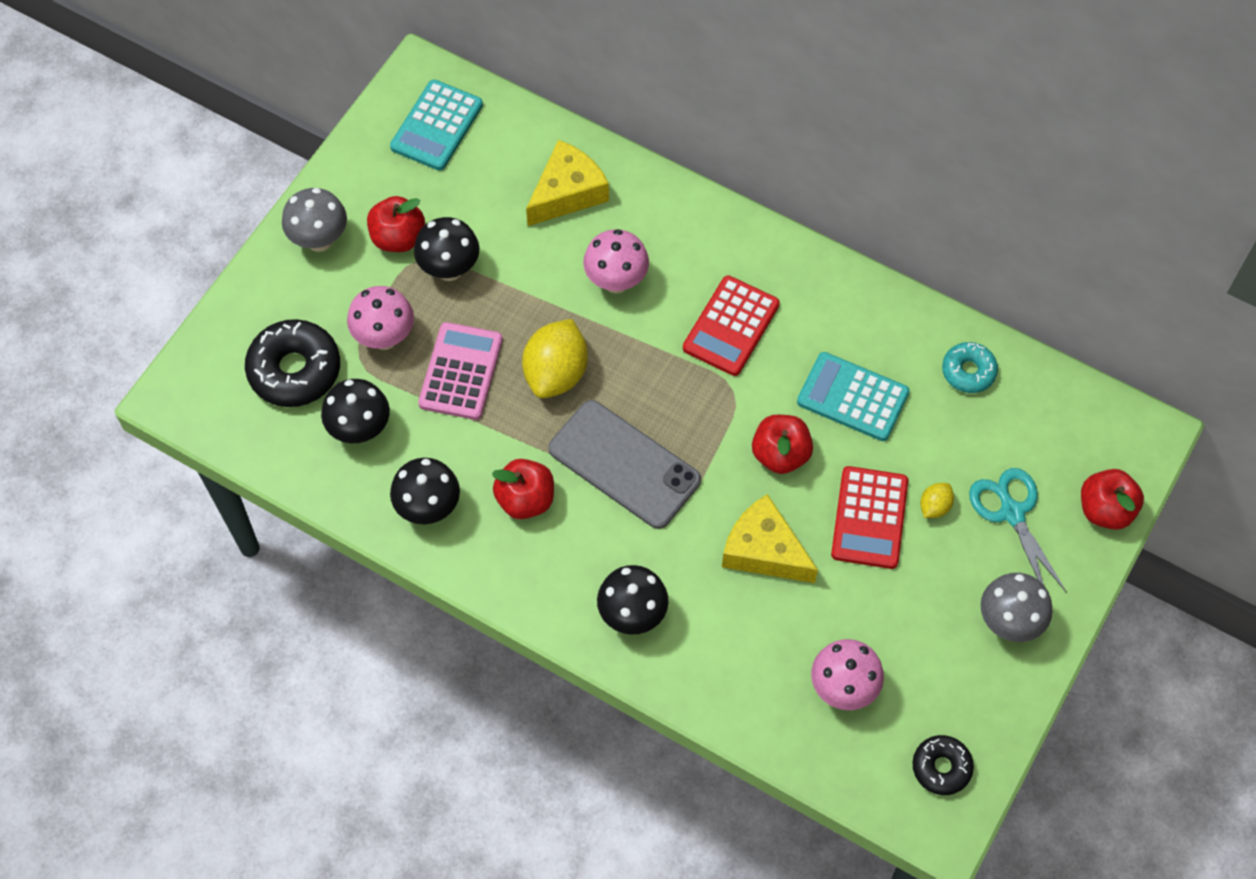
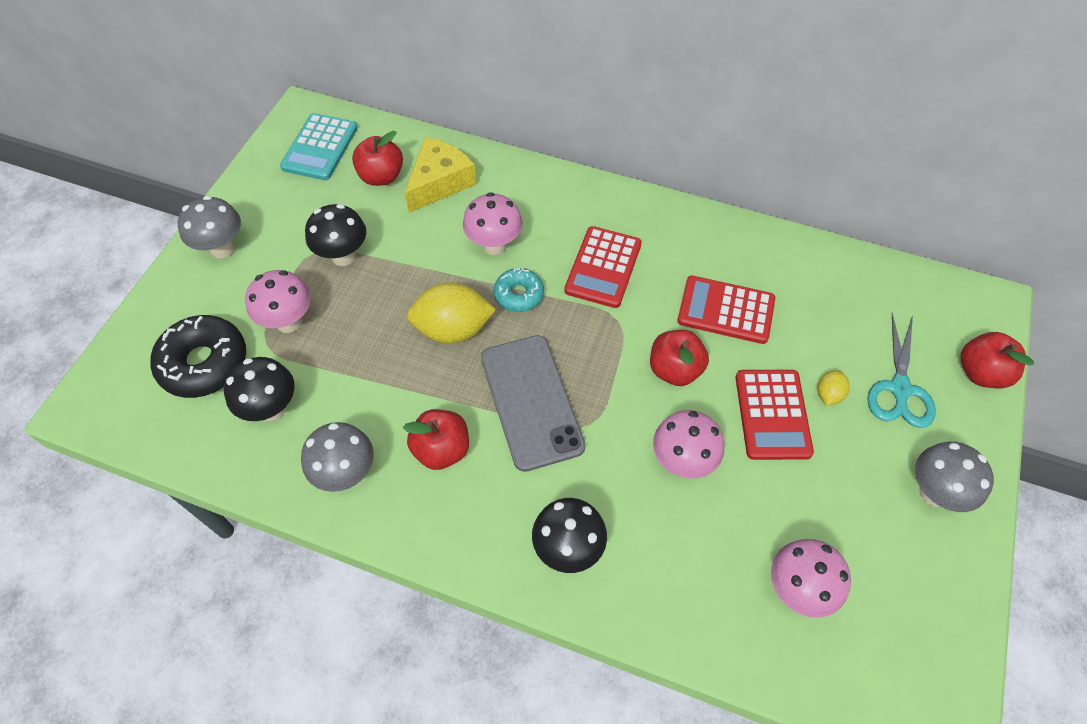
camera: 10 degrees left, 5 degrees down
red apple [367,196,425,252] -> red apple moved to [352,131,403,186]
black mushroom [390,458,460,524] -> grey mushroom [301,422,374,492]
pink calculator [418,322,503,420] -> none
yellow lemon [522,319,588,398] -> yellow lemon turned 75 degrees clockwise [407,282,496,344]
grey phone [548,400,701,529] -> grey phone turned 45 degrees clockwise [481,335,586,472]
yellow cheese [722,494,818,583] -> pink mushroom [653,410,724,479]
turquoise calculator [797,352,910,441] -> red calculator [677,276,775,344]
black donut [912,735,974,795] -> none
turquoise donut [942,342,998,393] -> turquoise donut moved to [494,268,544,312]
turquoise scissors [969,468,1067,593] -> turquoise scissors turned 135 degrees counterclockwise [867,313,936,428]

